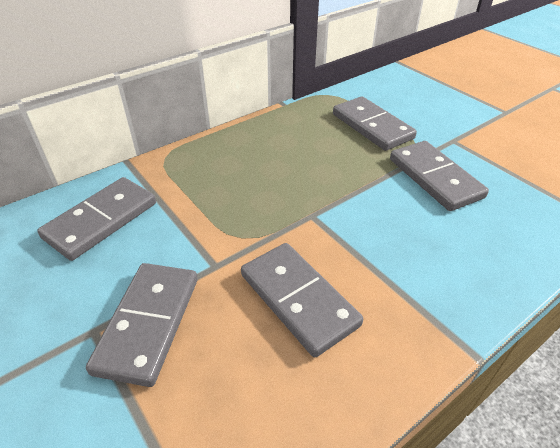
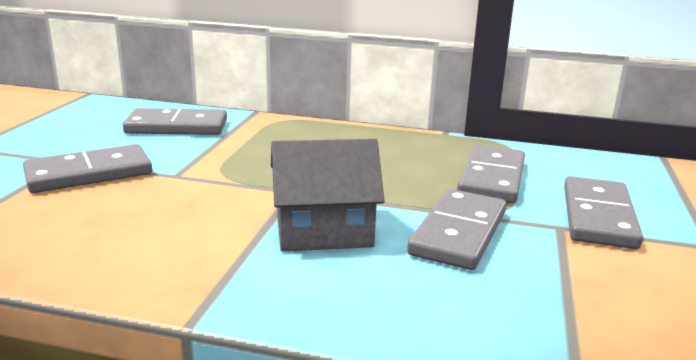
camera: 50 degrees right, 20 degrees down
grey domino [241,243,363,357] -> grey domino moved to [564,176,643,249]
none -> grey house [271,139,384,252]

